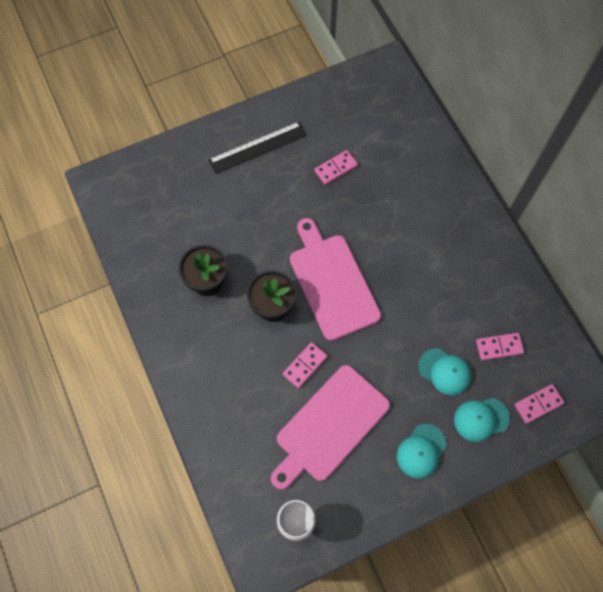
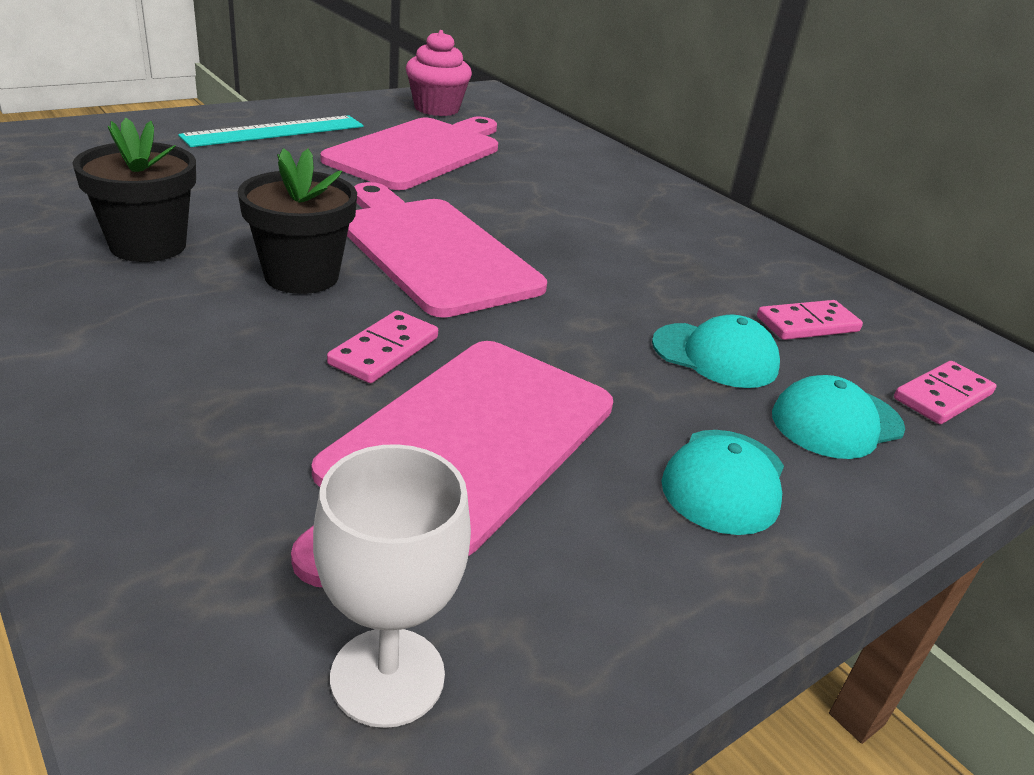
camera: 15 degrees left, 35 degrees down
black ruler [209,122,307,174] -> turquoise ruler [178,115,364,147]
pink domino [314,150,358,185] -> pink cutting board [320,117,498,190]
none -> pink cupcake [406,30,472,116]

